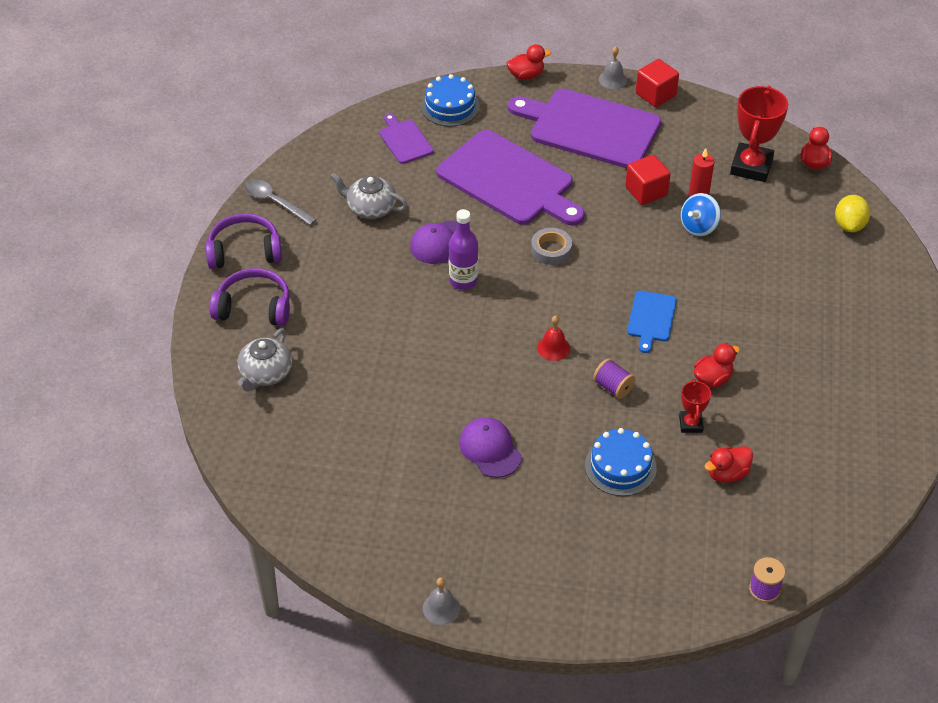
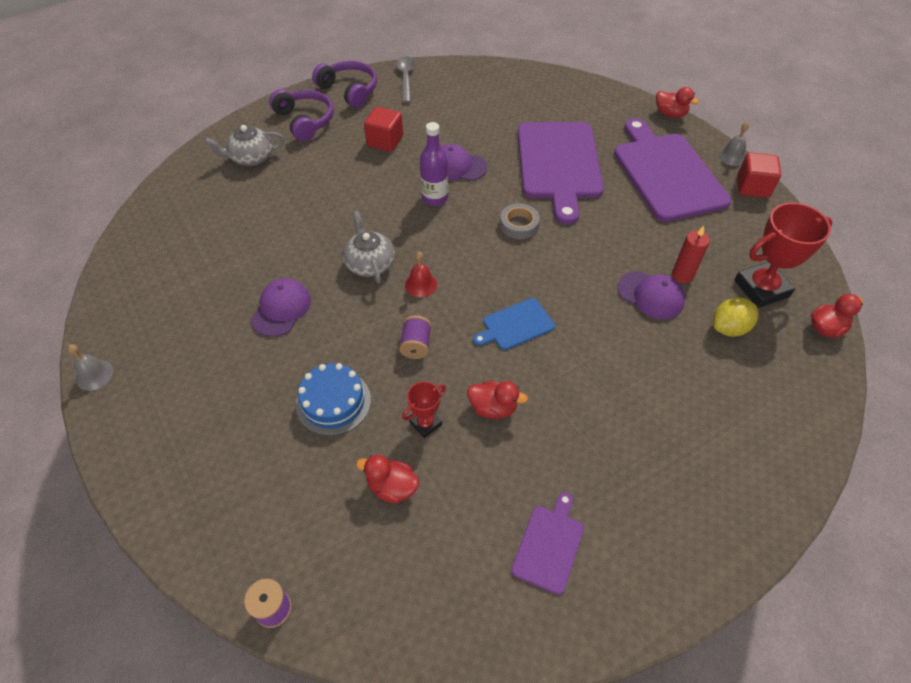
camera: 50 degrees right, 5 degrees up
grey teapot [330,173,407,219] -> grey teapot moved to [343,211,395,284]
purple cutting board [379,114,434,164] -> purple cutting board moved to [511,492,584,595]
blue cake [421,74,480,127] -> none
red cube [625,155,671,205] -> red cube moved to [364,107,403,152]
blue spinning top [681,193,721,237] -> purple cap [617,271,685,319]
yellow lemon [835,195,870,232] -> yellow lemon moved to [713,298,758,337]

